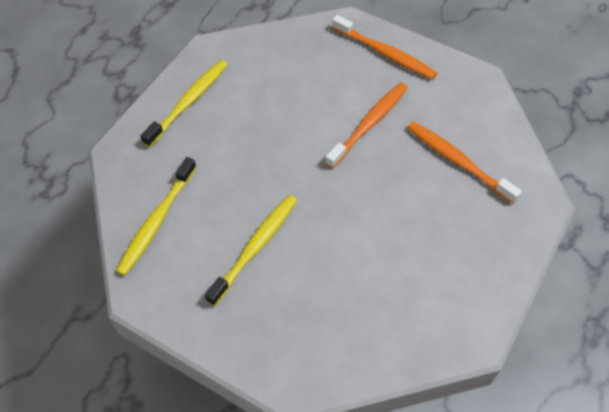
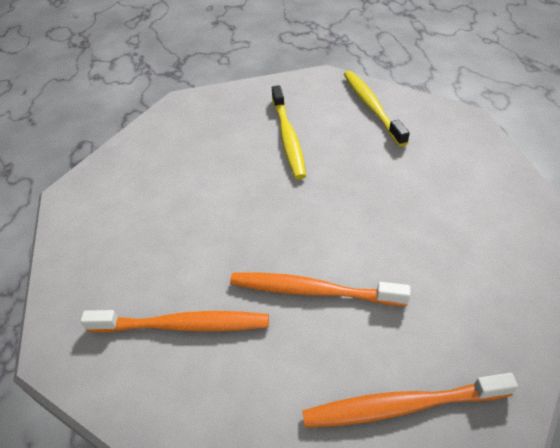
camera: 140 degrees right, 10 degrees down
yellow toothbrush [141,60,228,147] -> none
orange toothbrush [325,83,408,169] -> orange toothbrush turned 105 degrees clockwise [230,272,411,306]

